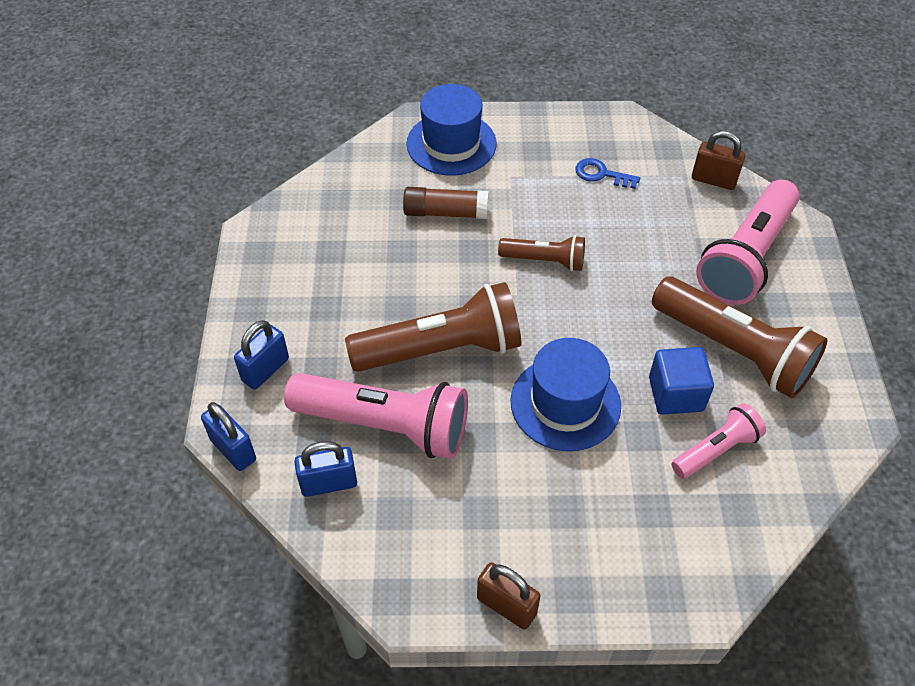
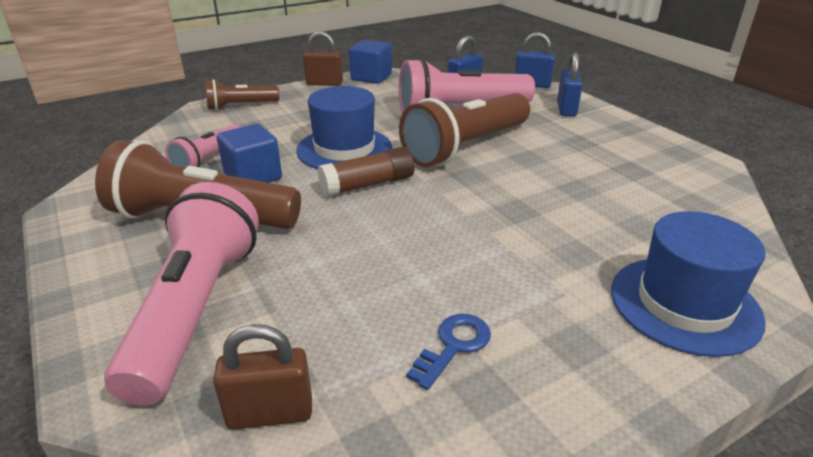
camera: 150 degrees right, 20 degrees down
brown glue stick [403,187,488,219] -> brown glue stick moved to [318,147,415,197]
brown flashlight [498,235,585,271] -> brown flashlight moved to [205,79,279,110]
blue key [575,158,640,189] -> blue key turned 45 degrees counterclockwise [406,314,491,390]
none -> blue cube [349,40,392,84]

